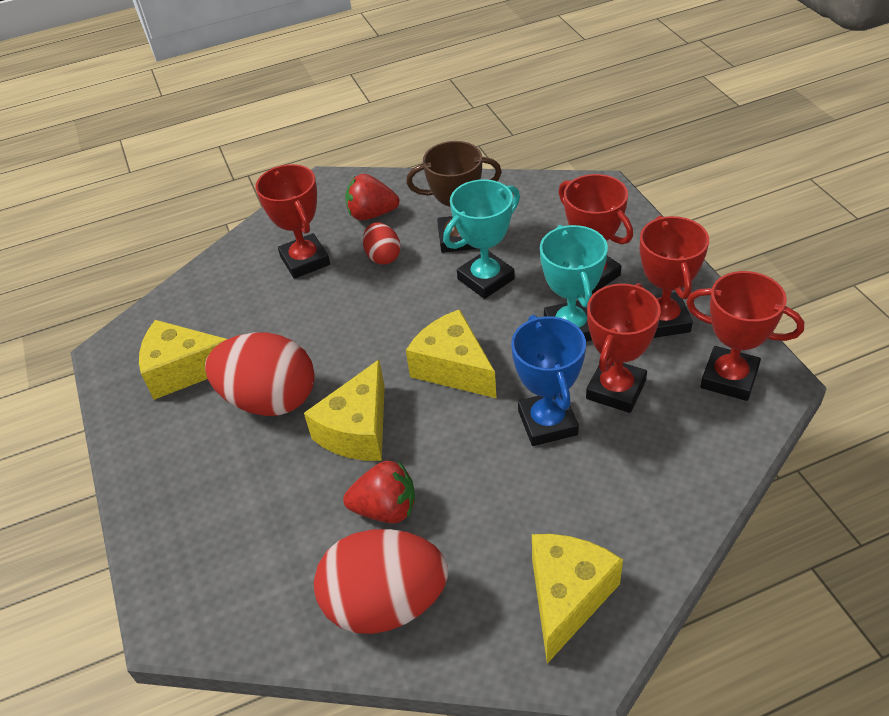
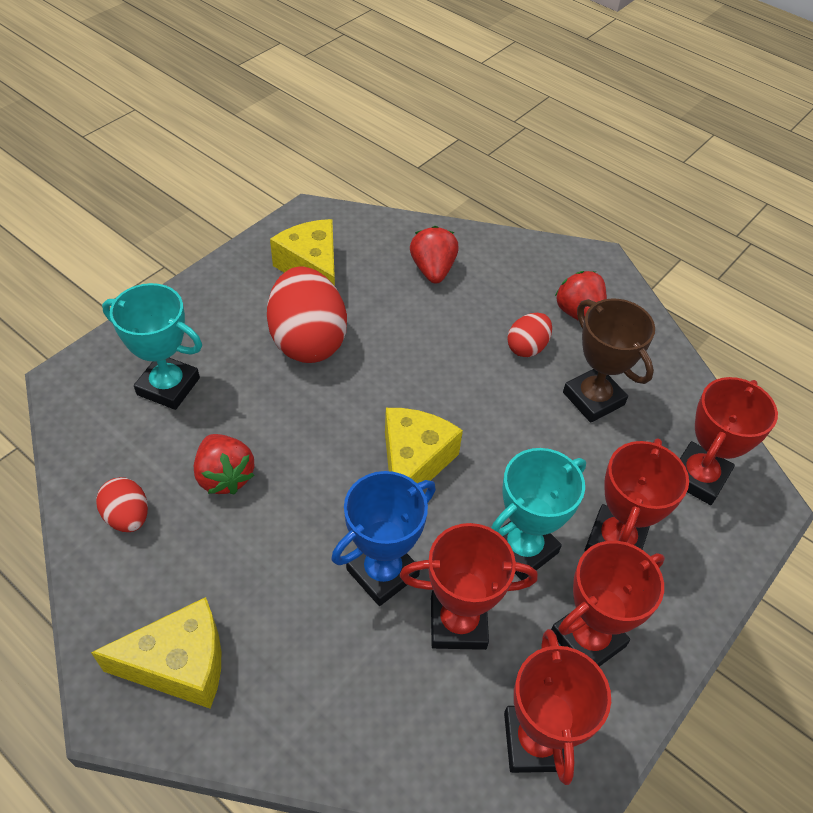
camera: 55 degrees right, 5 degrees up
red trophy [256,164,330,279] -> red trophy moved to [680,377,778,505]
yellow cheese [304,360,385,461] -> none
red egg [314,529,448,634] -> red egg [96,477,148,532], size x0.51
turquoise trophy [443,179,520,299] -> turquoise trophy moved to [102,283,202,410]
none -> red strawberry [410,226,459,284]

